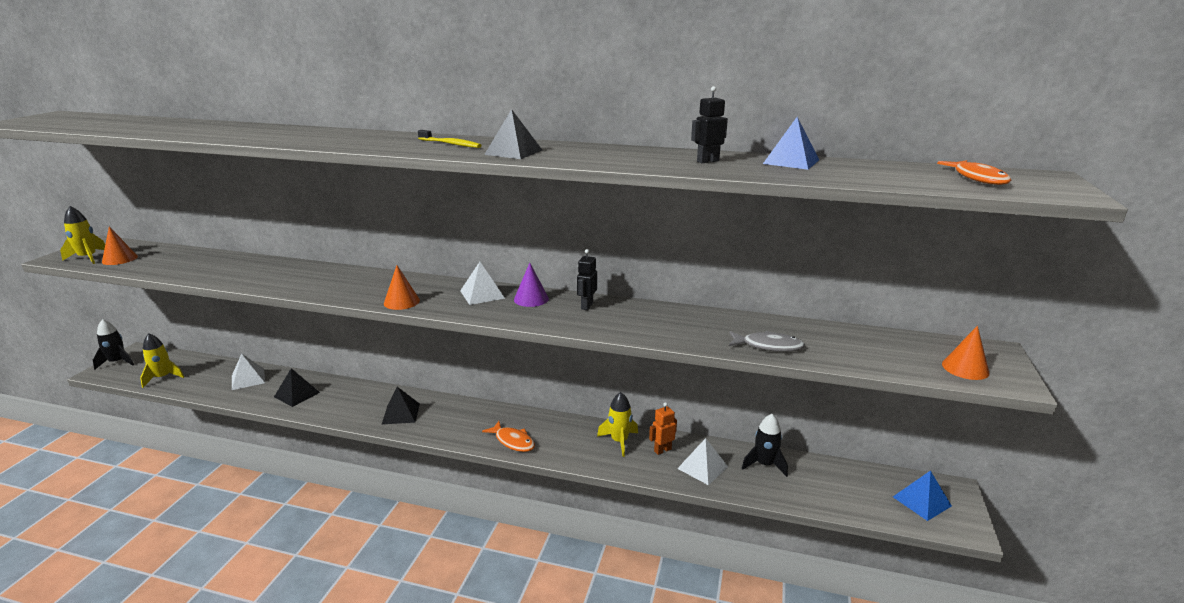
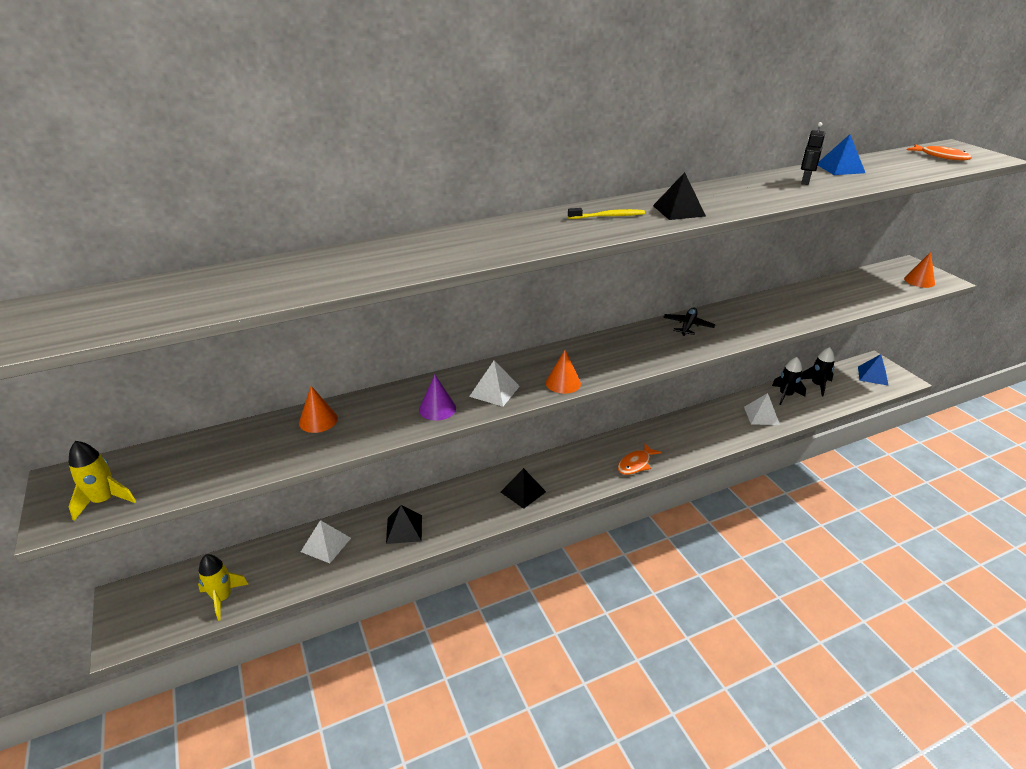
camera: 40 degrees left, 10 degrees up
black rocket [93,319,134,370] -> black rocket moved to [801,347,835,396]
orange cone [102,227,138,265] -> orange cone moved to [299,386,338,433]
white pyramid [460,262,505,305] -> white pyramid moved to [469,360,520,407]
orange fish [482,421,535,452] -> orange fish turned 135 degrees clockwise [617,443,662,475]
purple cone [514,263,549,307] -> purple cone moved to [419,375,456,421]
black robot [577,249,597,310] -> black plane [663,307,716,336]
yellow rocket [597,392,638,457] -> none
orange robot [649,402,677,455] -> none
grey fish [729,331,805,352] -> none

